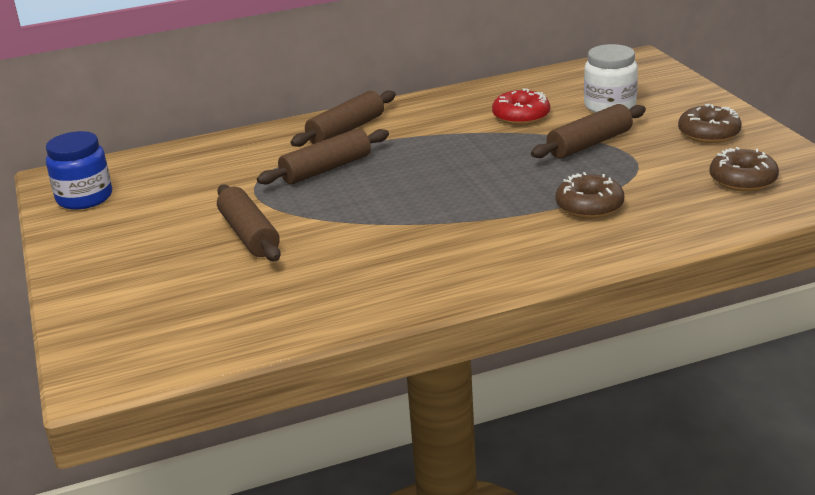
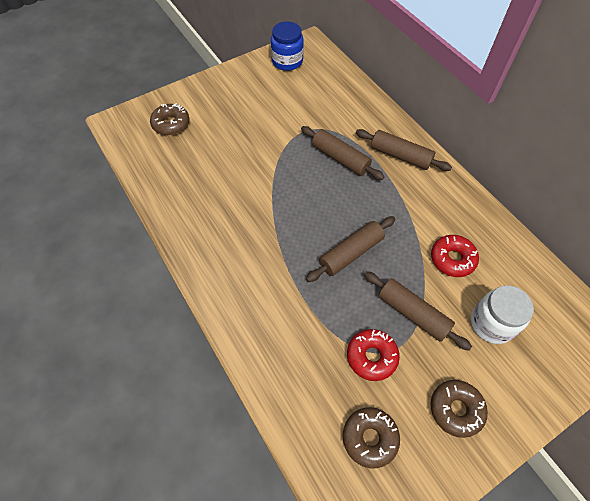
camera: 75 degrees right, 30 degrees up
brown rolling pin [217,184,280,261] -> brown rolling pin moved to [306,216,395,282]
brown donut [556,172,624,218] -> brown donut moved to [150,103,190,135]
none -> red donut [347,329,400,381]

